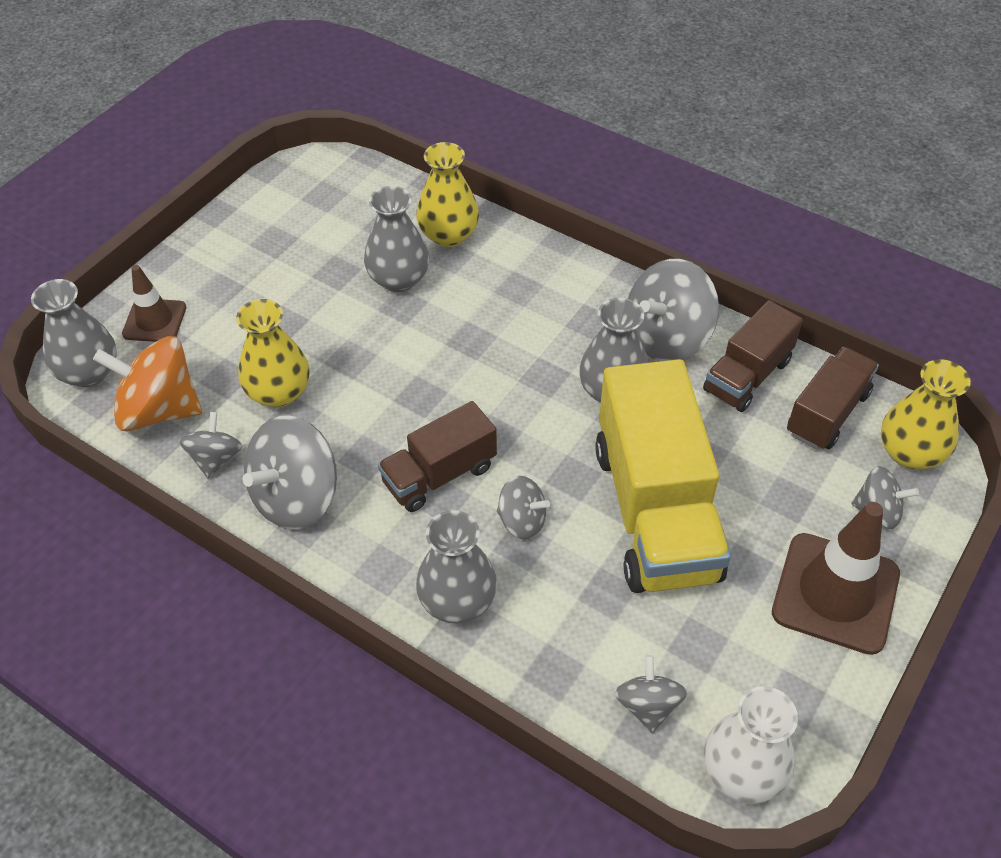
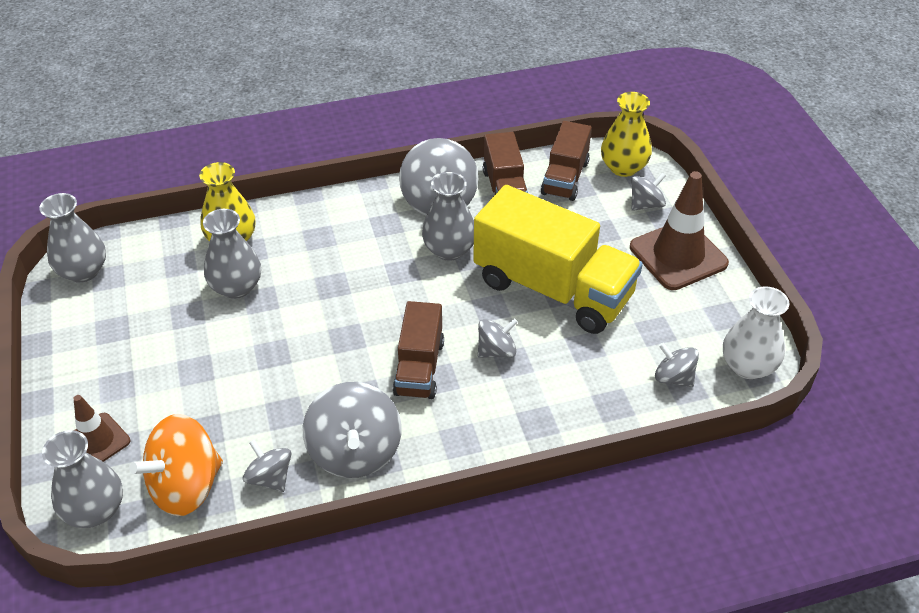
camera: 50 degrees left, 5 degrees down
yellow vase [236,299,310,408] -> none
grey vase [416,510,497,624] -> grey vase moved to [39,193,106,283]
brown truck [787,347,879,450] -> brown truck turned 150 degrees counterclockwise [541,121,592,201]

